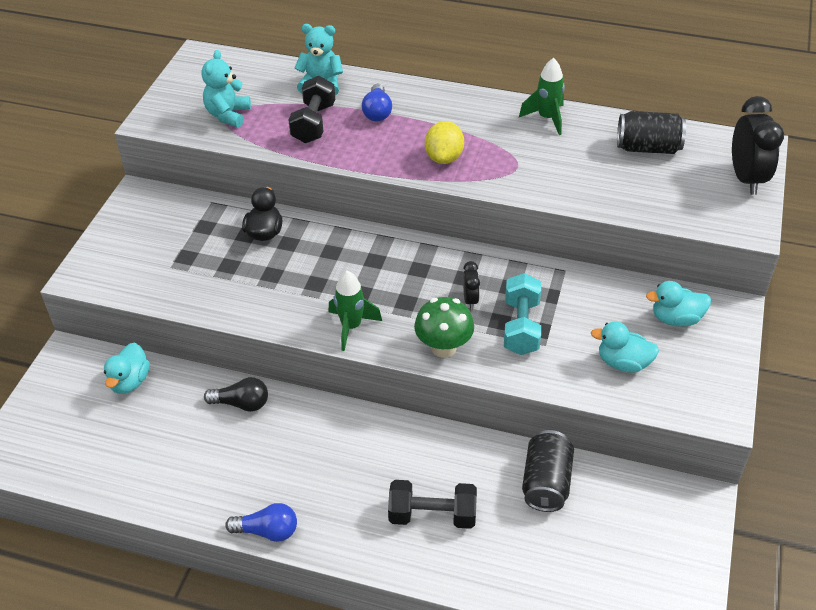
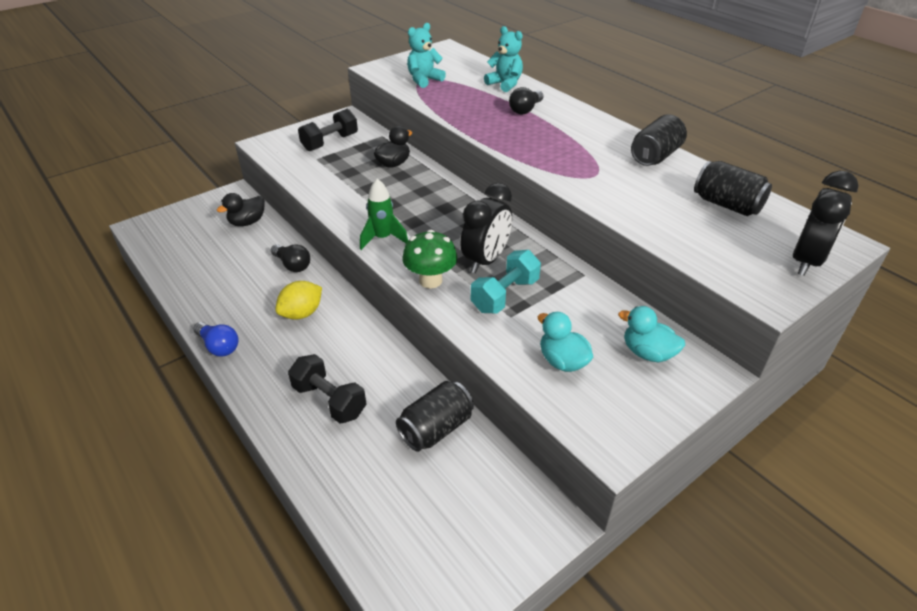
camera: 35 degrees right, 5 degrees down
turquoise duck [104,343,150,394] -> black duck [217,193,265,226]
black dumbbell [289,76,335,143] -> black dumbbell moved to [298,109,358,151]
blue light bulb [362,84,392,121] -> black light bulb [509,87,544,115]
yellow lemon [425,121,464,164] -> yellow lemon moved to [275,281,322,320]
black clock [463,261,480,310] -> black clock [460,183,512,273], size x2.02
green rocket [519,58,565,135] -> black can [631,114,687,166]

